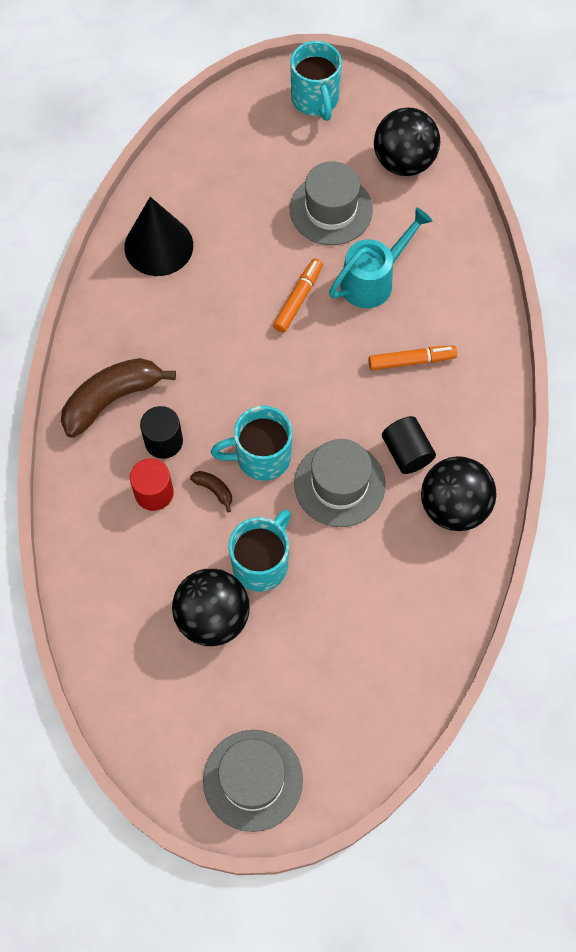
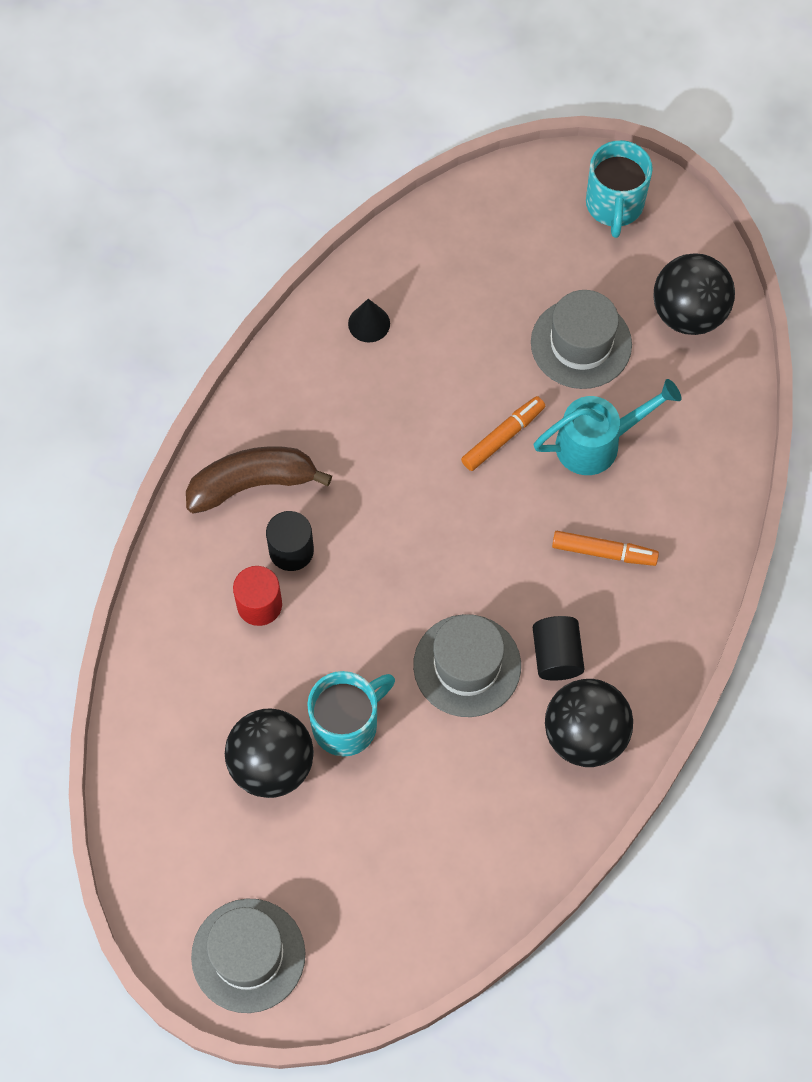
camera: 20 degrees right, 0 degrees up
black cone [124,197,193,276] -> black cone [348,299,390,342], size x0.51
brown banana [190,471,232,512] -> none
turquoise mug [211,406,292,481] -> none

